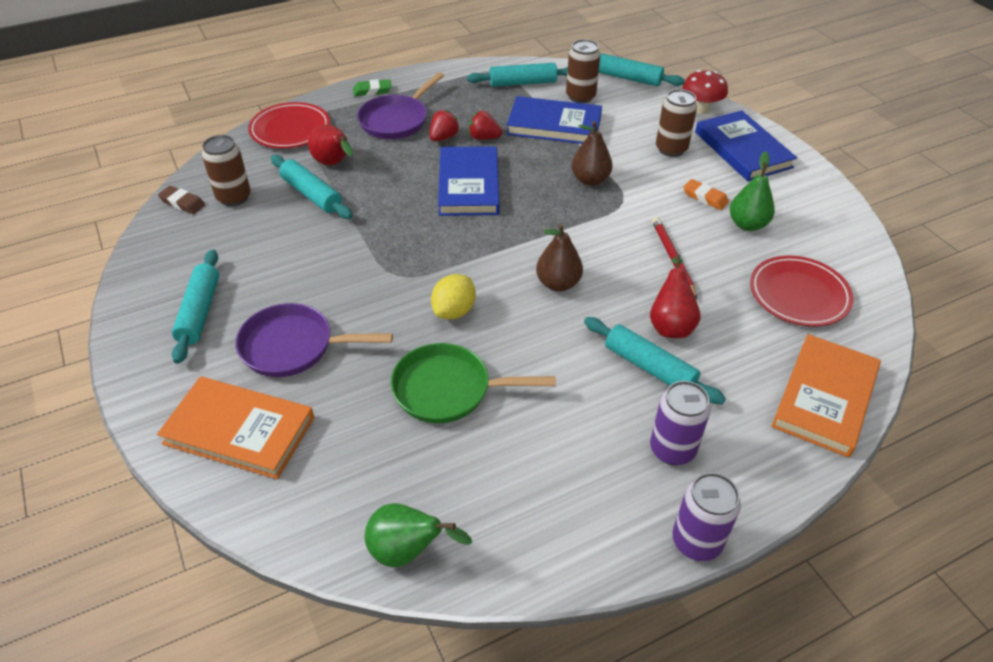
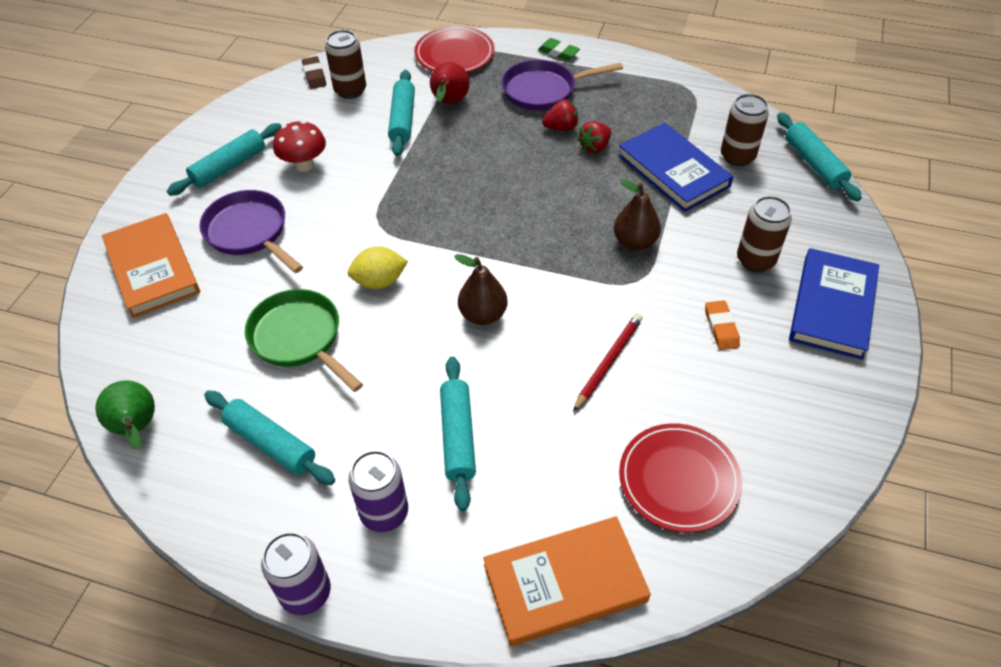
camera: 45 degrees right, 5 degrees up
blue book [438,146,500,216] -> none
turquoise rolling pin [467,63,568,87] -> turquoise rolling pin moved to [204,391,335,485]
red strawberry [469,111,502,140] -> red strawberry turned 105 degrees counterclockwise [577,121,611,153]
red pear [650,254,701,338] -> none
red mushroom [682,70,728,114] -> red mushroom moved to [273,121,326,172]
green pear [730,151,775,231] -> none

